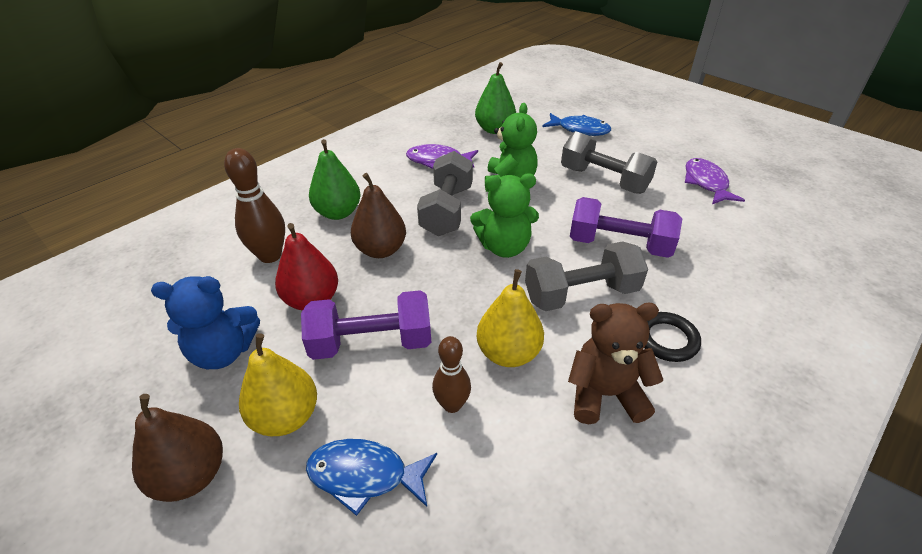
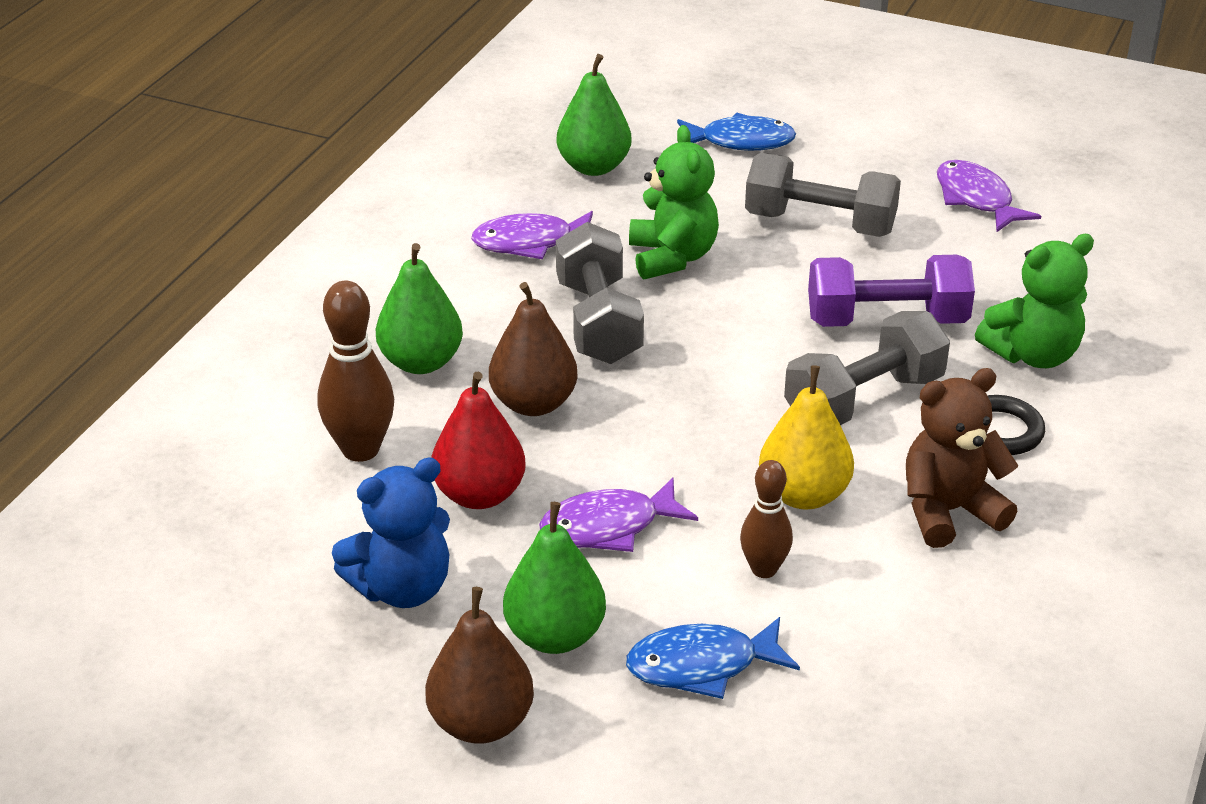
camera: 20 degrees left, 5 degrees down
yellow pear [239,333,317,436] -> green pear [503,502,606,654]
purple dumbbell [301,290,431,360] -> purple fish [539,477,698,552]
green teddy bear [470,174,539,258] -> green teddy bear moved to [975,234,1094,368]

